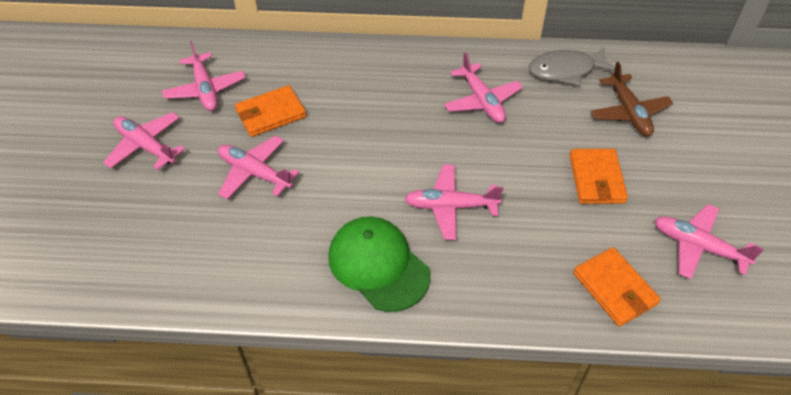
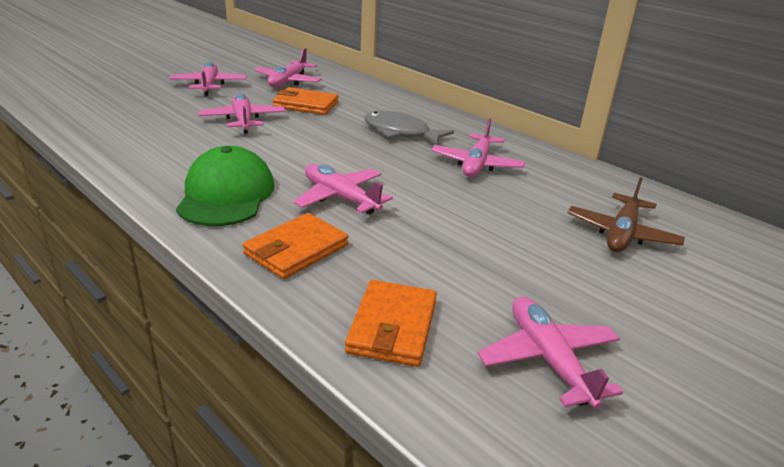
camera: 40 degrees right, 20 degrees down
grey fish [529,47,615,86] -> grey fish moved to [364,110,454,145]
orange wallet [570,149,628,204] -> orange wallet moved to [243,213,349,279]

